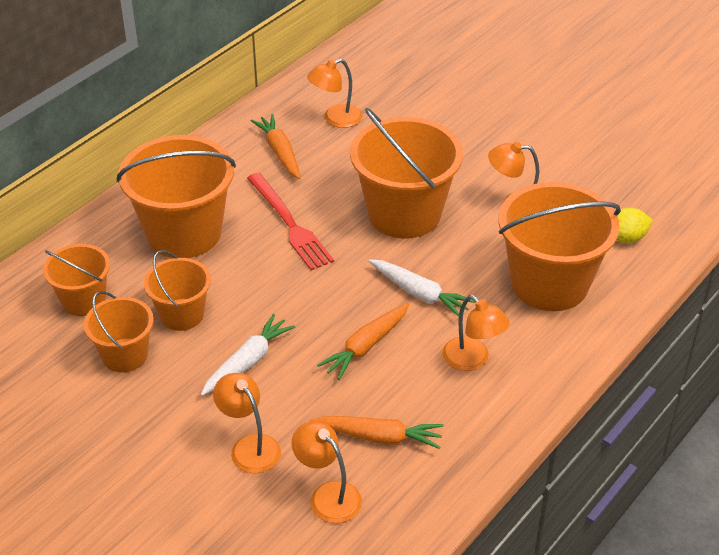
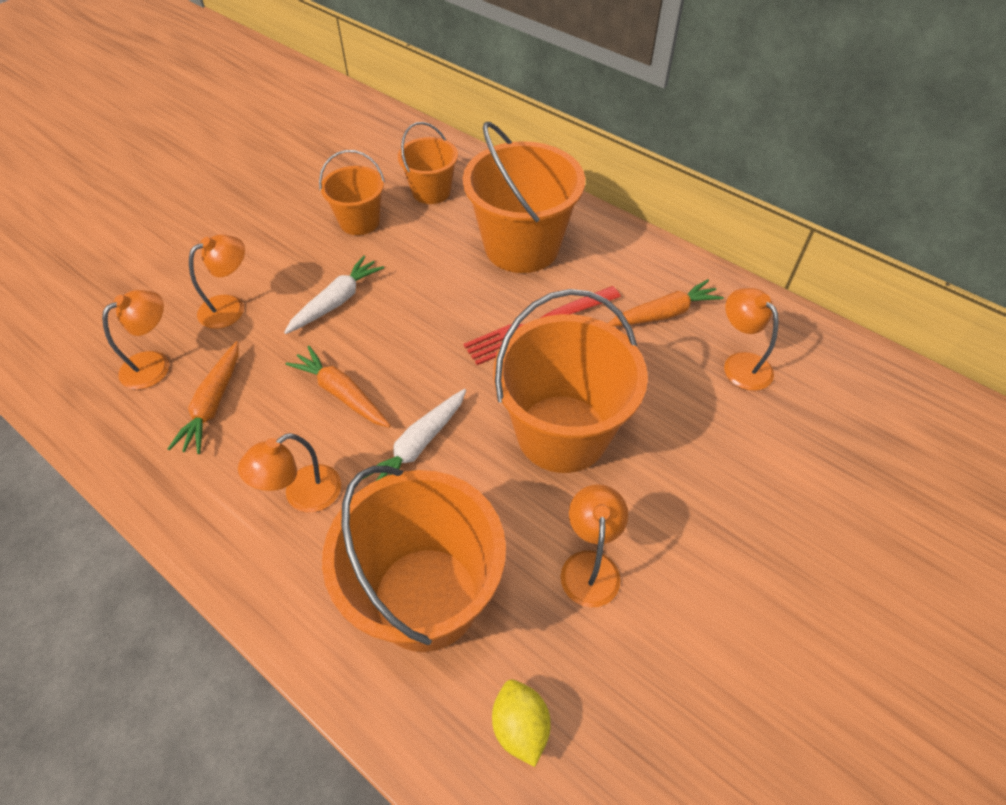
camera: 90 degrees right, 10 degrees up
orange bucket [144,250,211,331] -> none
white carrot [201,314,295,396] -> white carrot turned 90 degrees counterclockwise [284,256,384,334]

